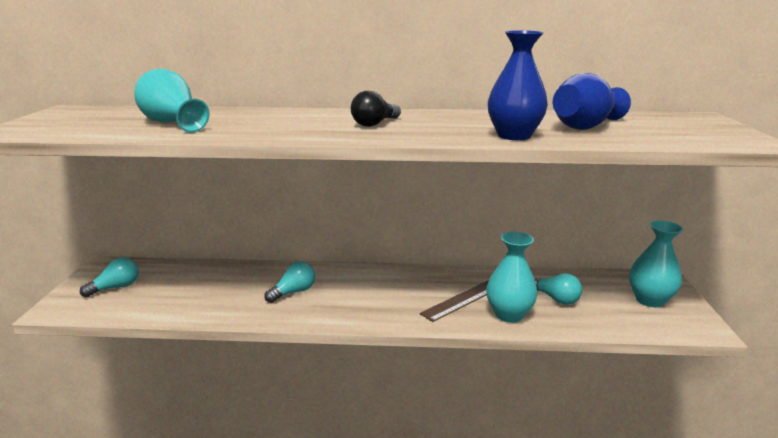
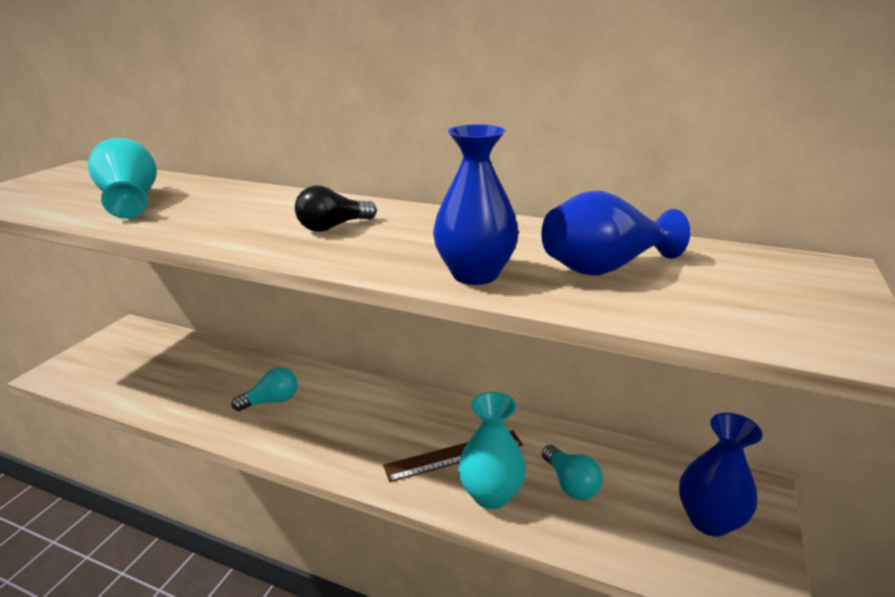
camera: 20 degrees right, 5 degrees up
turquoise light bulb [80,257,139,297] -> none
turquoise vase [629,220,684,307] -> blue vase [679,413,763,537]

